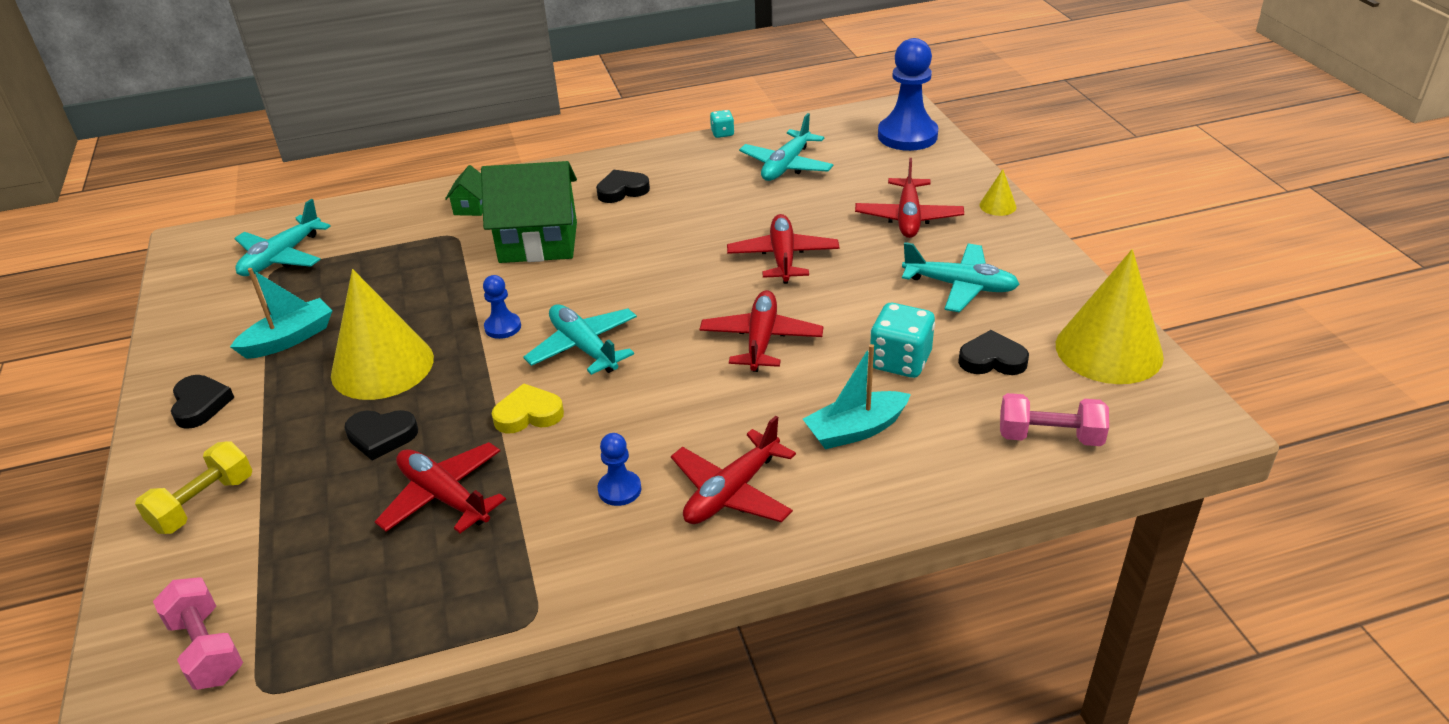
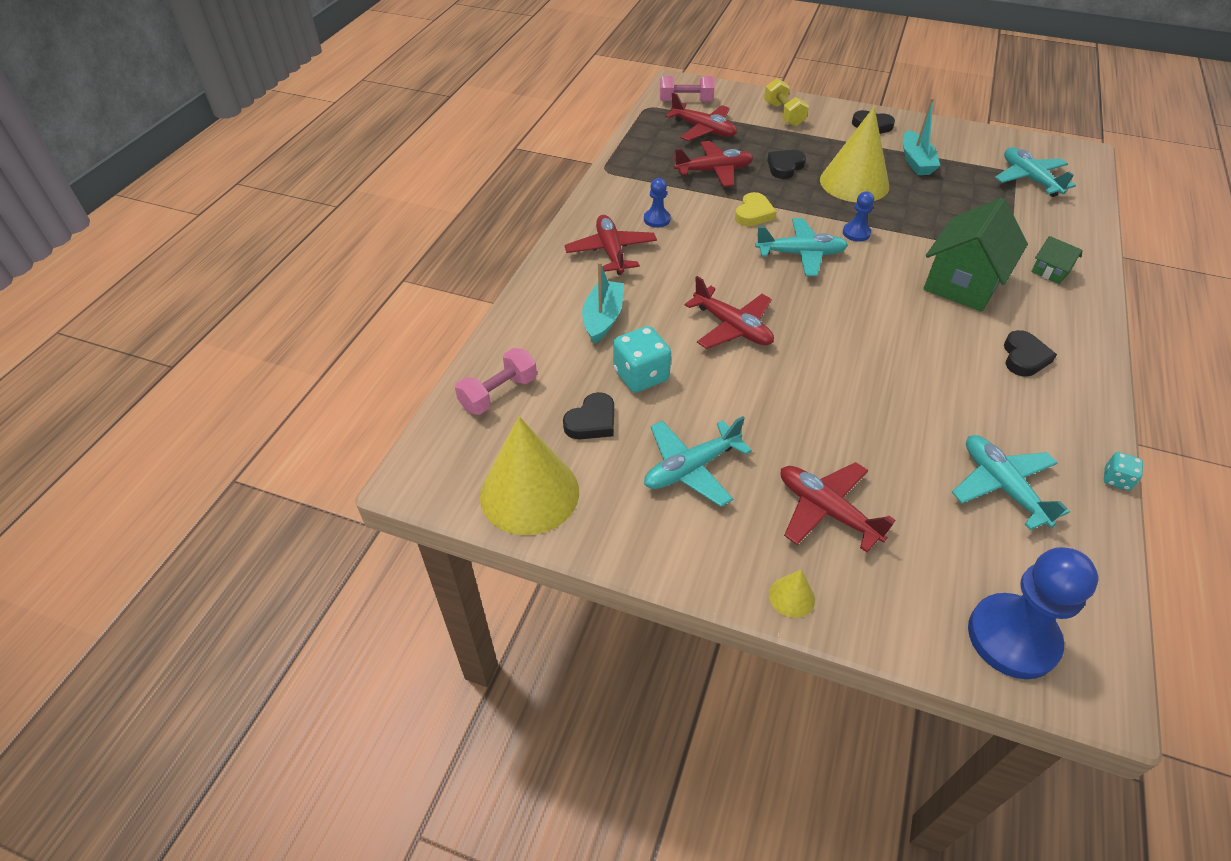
camera: 125 degrees right, 10 degrees up
red plane [727,214,839,284] -> red plane moved to [665,93,737,141]

